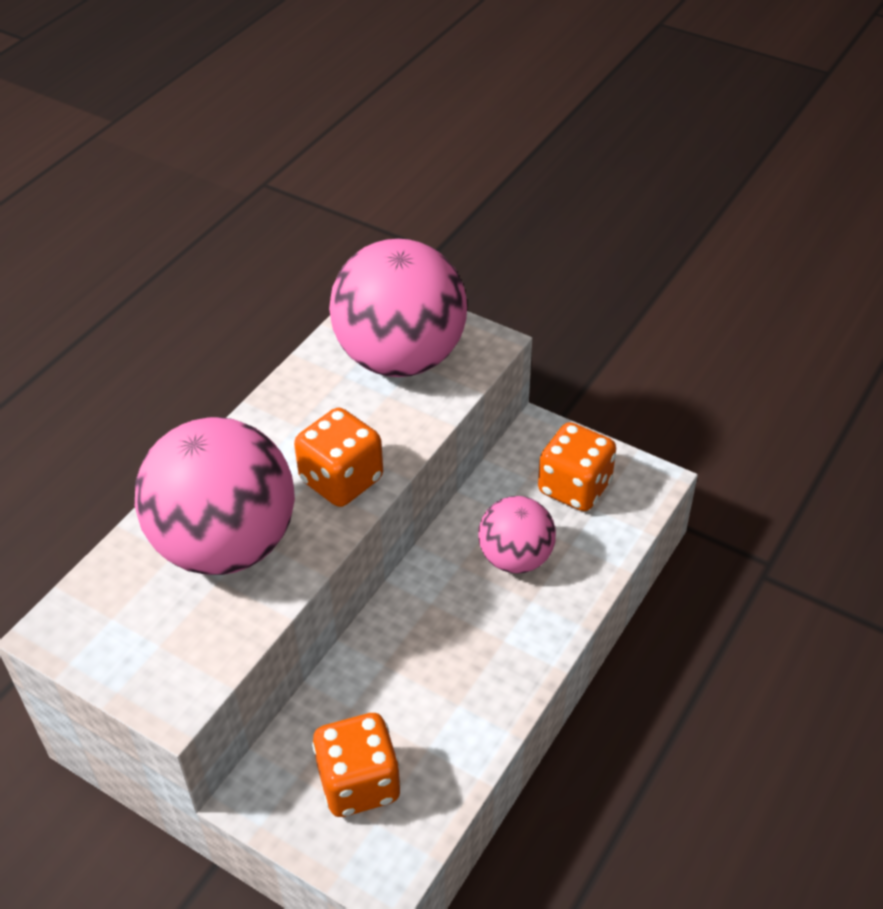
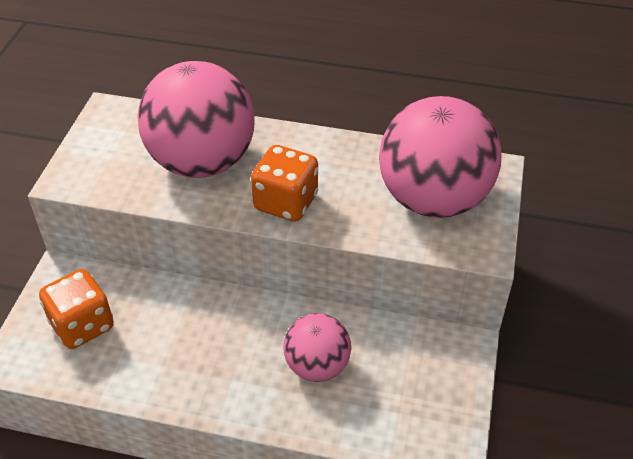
camera: 70 degrees right, 0 degrees up
orange dice [538,422,616,511] -> none

